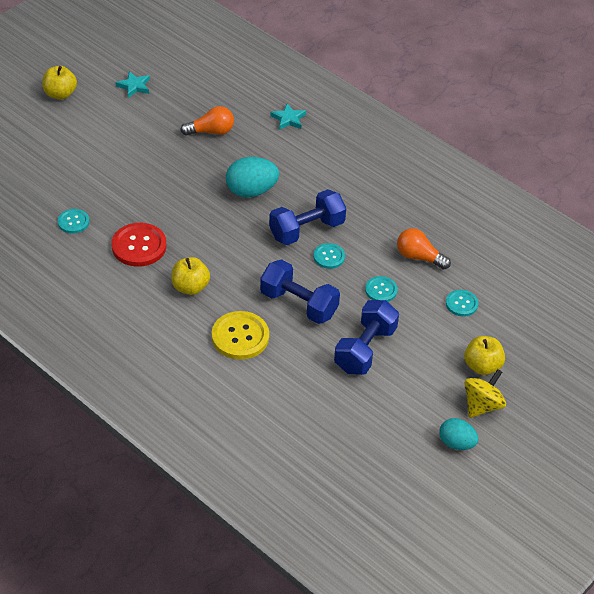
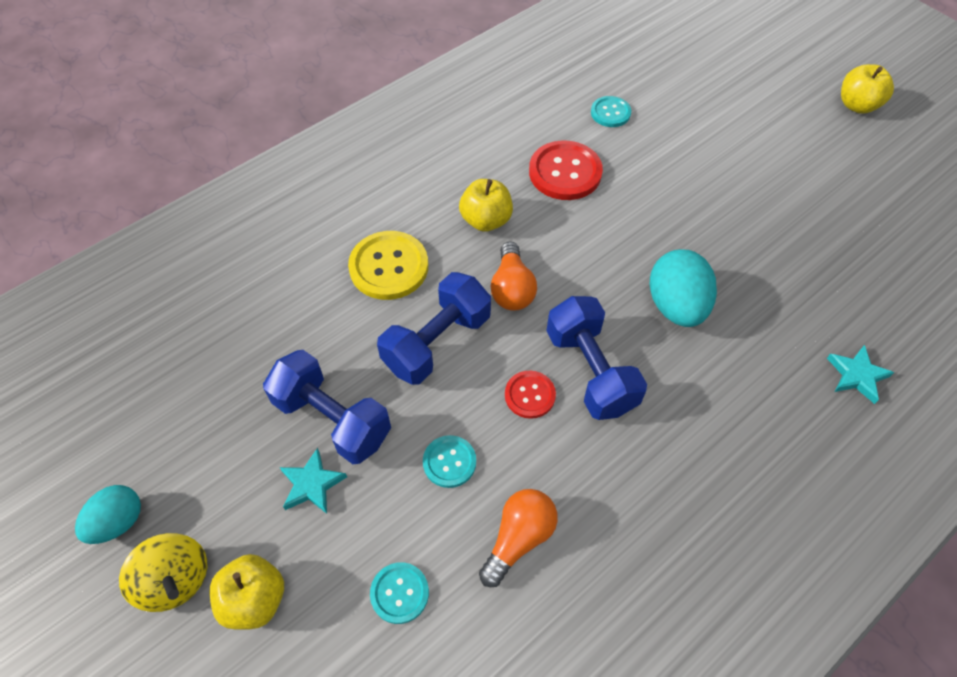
camera: 100 degrees right, 10 degrees up
turquoise star [115,71,150,98] -> turquoise star moved to [279,448,347,514]
orange light bulb [180,106,234,136] -> orange light bulb moved to [491,241,537,311]
turquoise button [313,243,345,269] -> red button [505,371,556,419]

